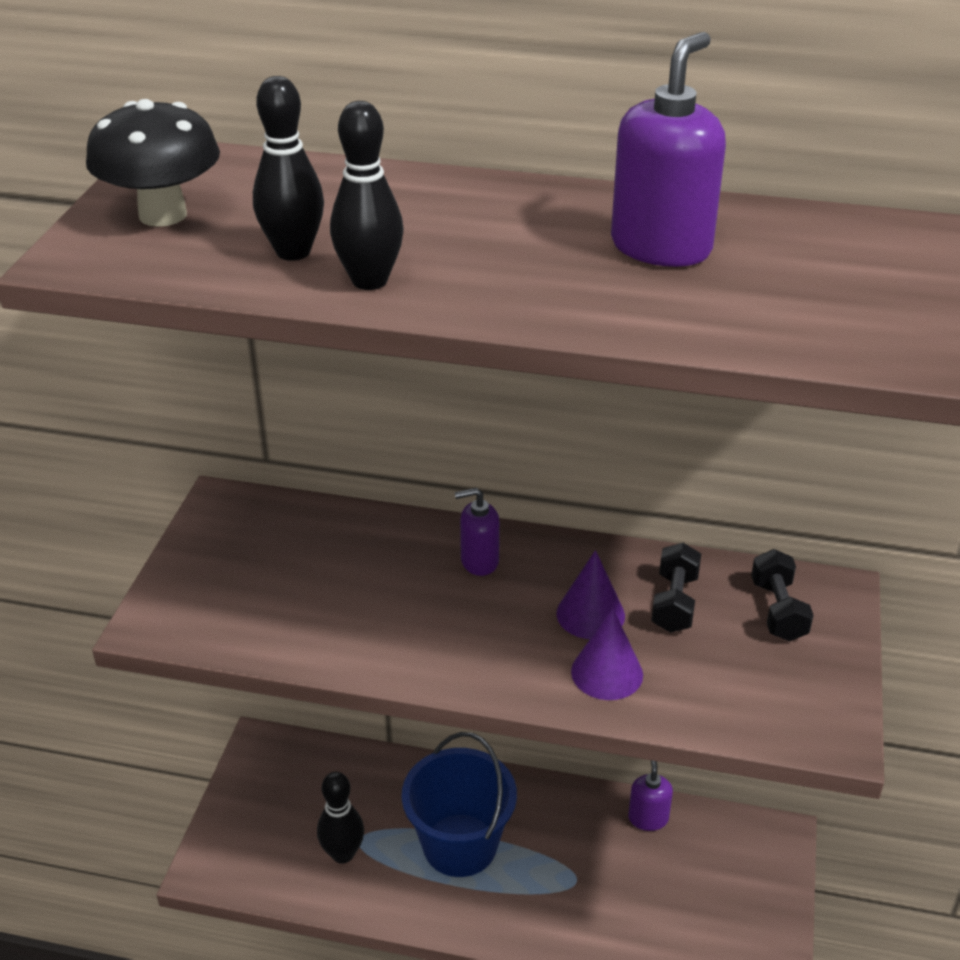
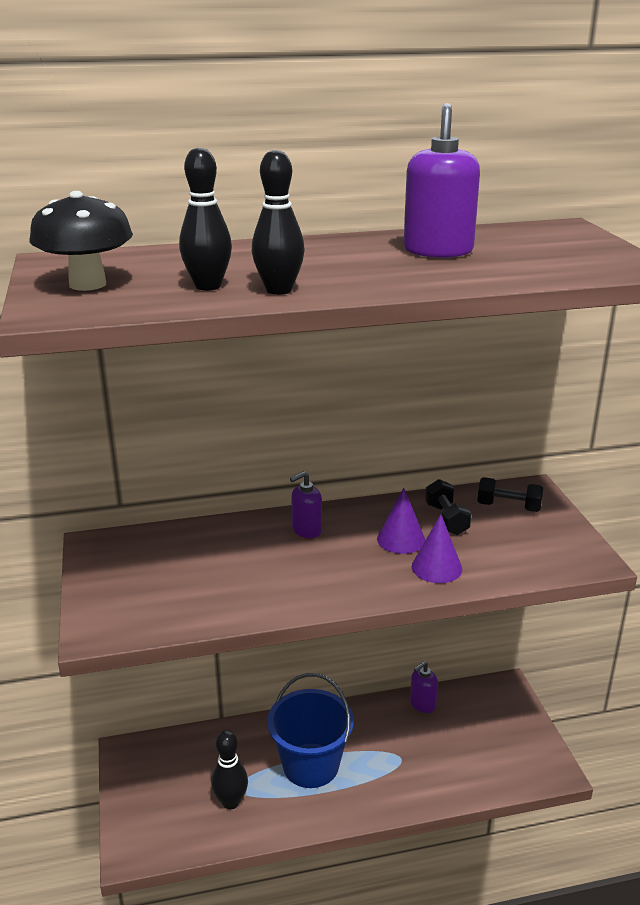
camera: 25 degrees left, 10 degrees down
purple soap dispenser [628,760,673,831] -> purple soap dispenser turned 105 degrees counterclockwise [410,661,438,713]
black dumbbell [751,549,814,641] -> black dumbbell turned 45 degrees counterclockwise [477,477,543,512]

